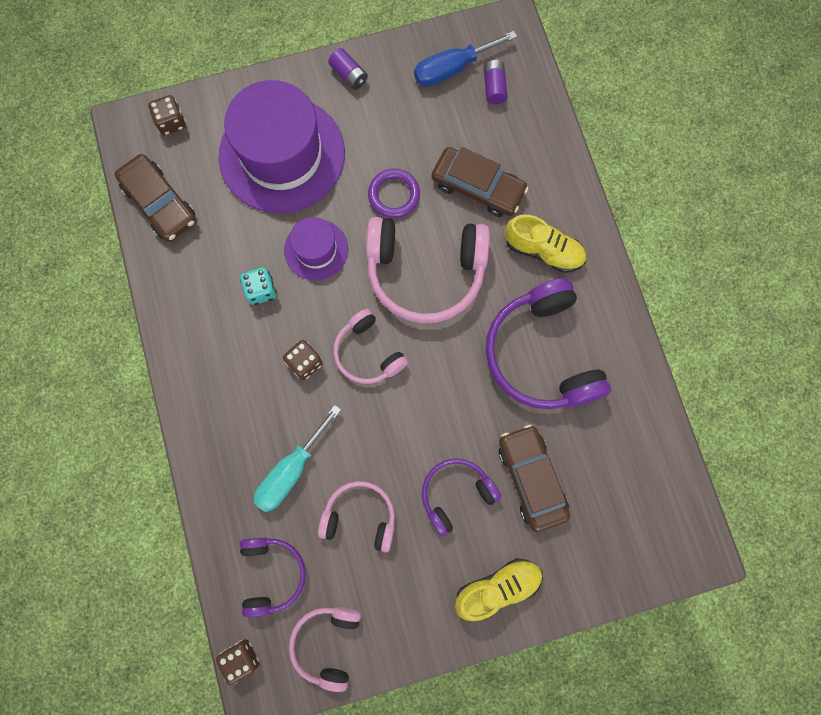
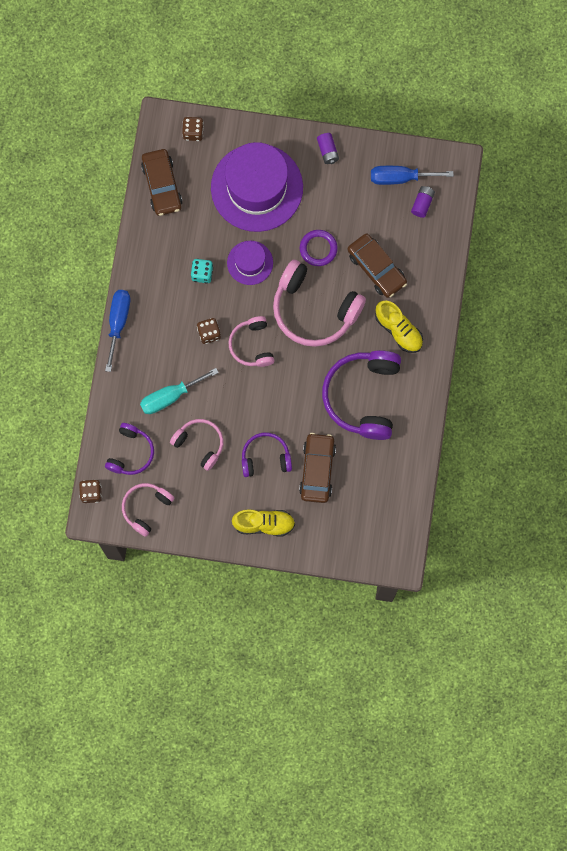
camera: 25 degrees right, 0 degrees up
none -> blue screwdriver [105,290,130,372]

